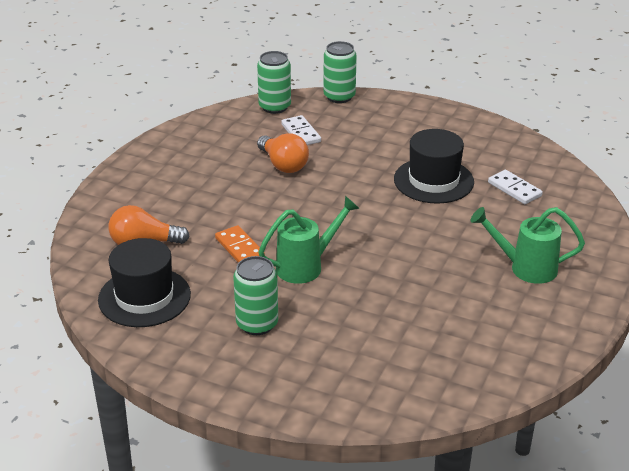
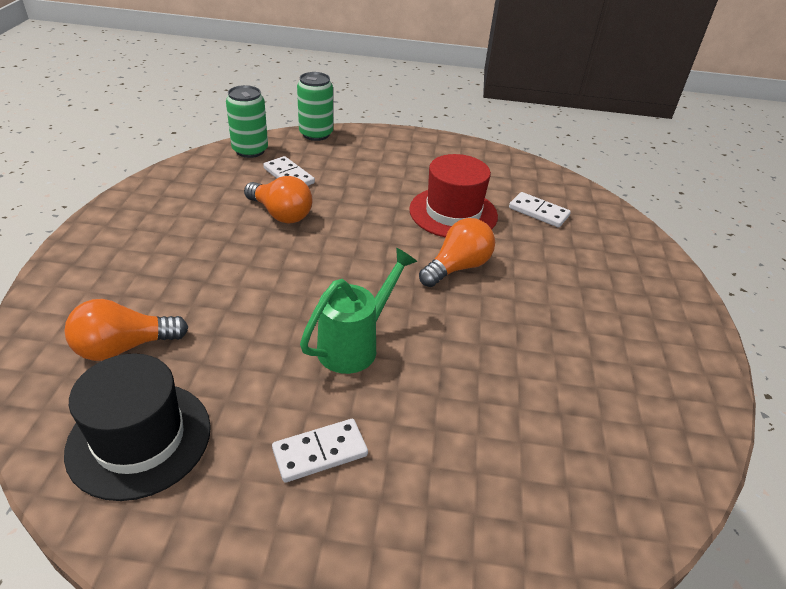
camera: 20 degrees left, 5 degrees up
orange domino [215,225,265,263] -> none
green can [233,256,278,335] -> white domino [272,419,368,483]
black hat [394,129,474,204] -> red hat [409,154,498,238]
green watering can [470,207,585,284] -> none
none -> orange light bulb [419,218,495,287]

